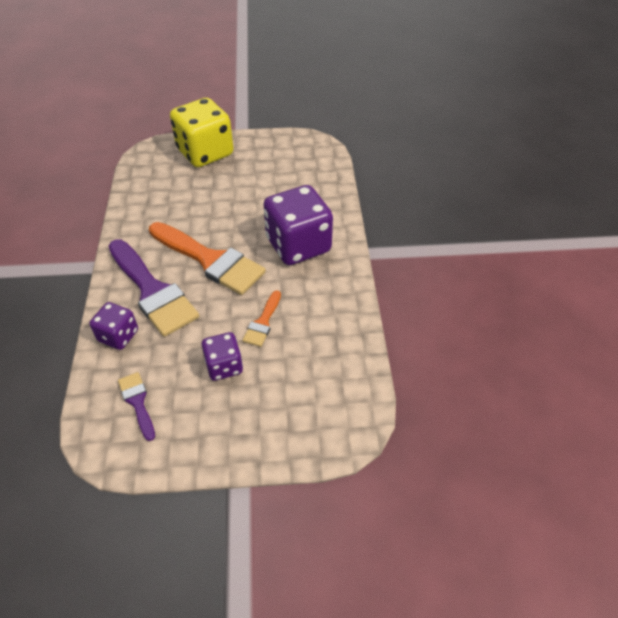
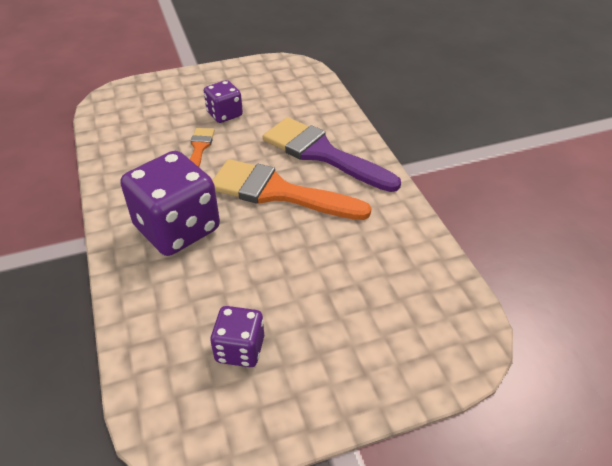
camera: 165 degrees right, 5 degrees down
purple dice [90,302,138,350] -> purple dice moved to [210,306,264,367]
purple brush [118,372,155,441] -> none
yellow dice [170,98,234,167] -> none

